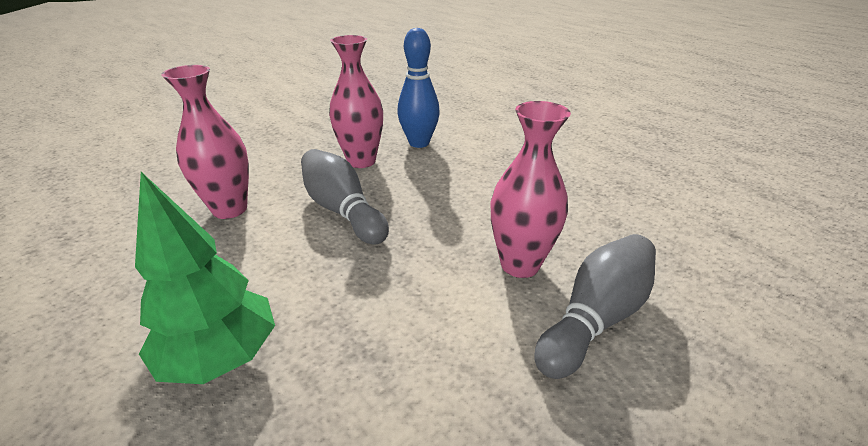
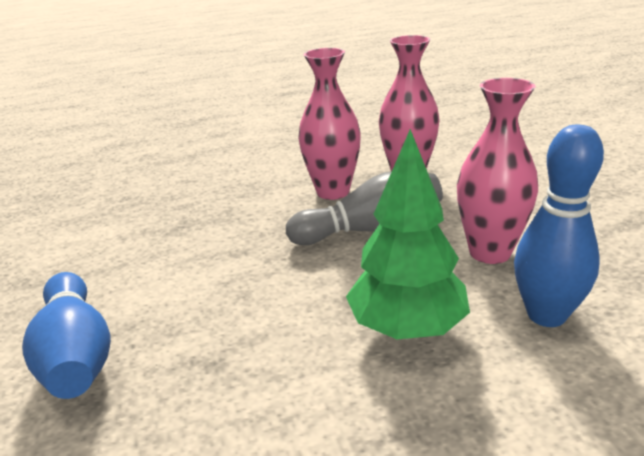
camera: 115 degrees right, 5 degrees down
green tree [135,172,275,384] -> green tree moved to [346,129,470,339]
pink vase [491,101,571,278] -> pink vase moved to [298,48,361,200]
grey bowling pin [534,234,656,379] -> blue bowling pin [22,272,111,399]

